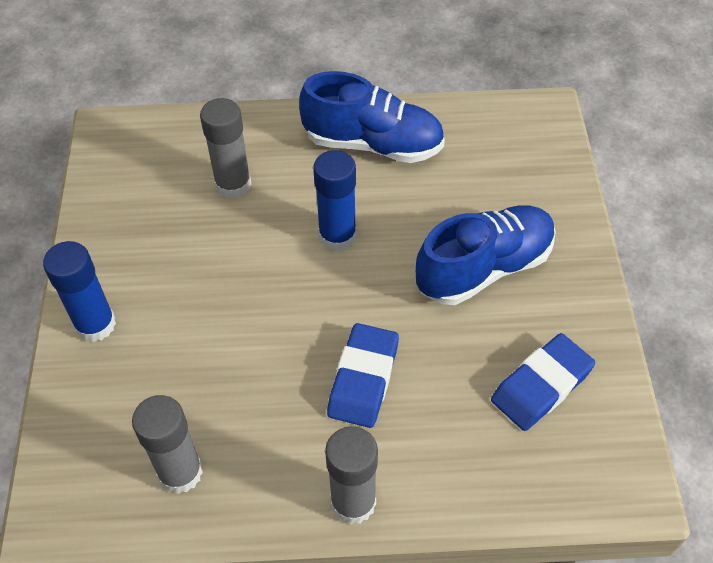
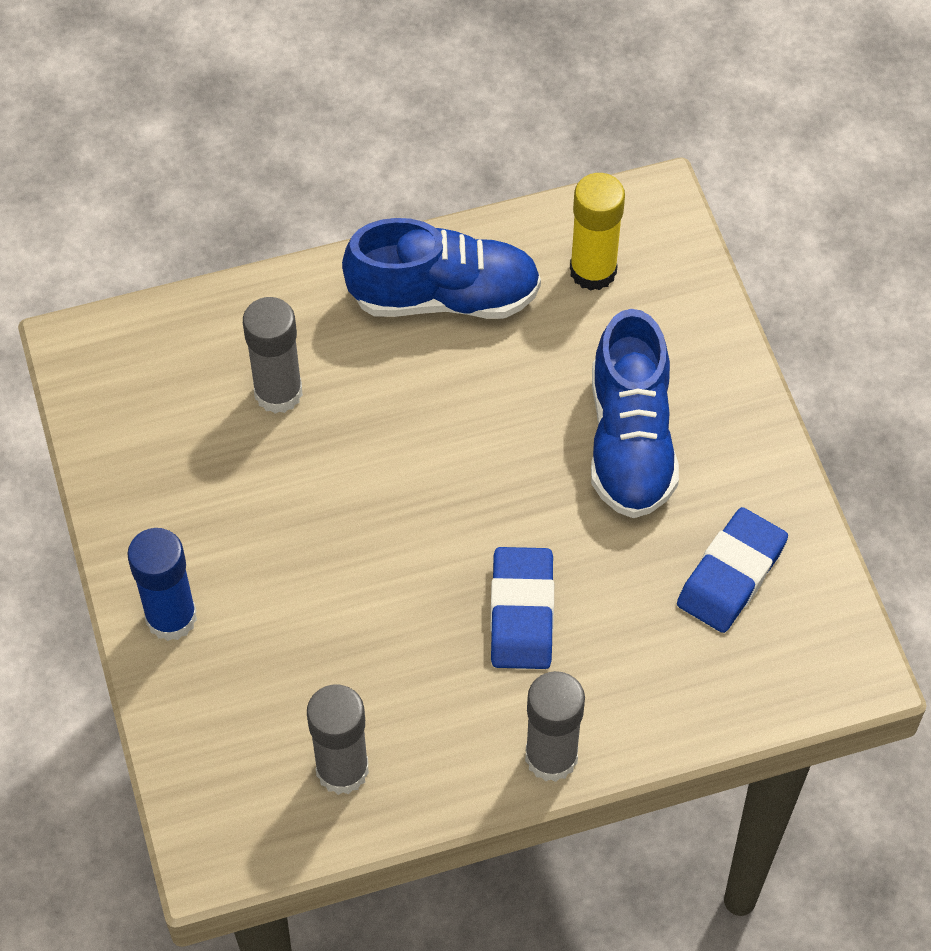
camera: 15 degrees left, 5 degrees up
blue glue stick [313,150,357,251] -> none
blue shoe [416,205,556,305] -> blue shoe turned 135 degrees clockwise [591,309,679,518]
none -> yellow glue stick [570,173,625,291]

